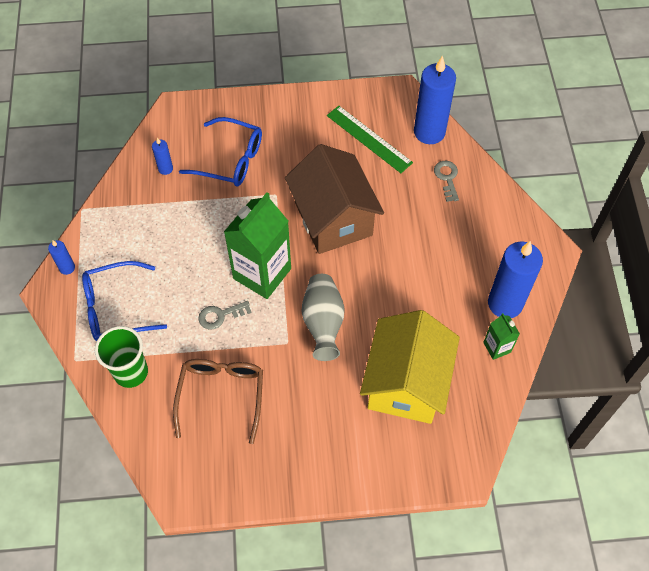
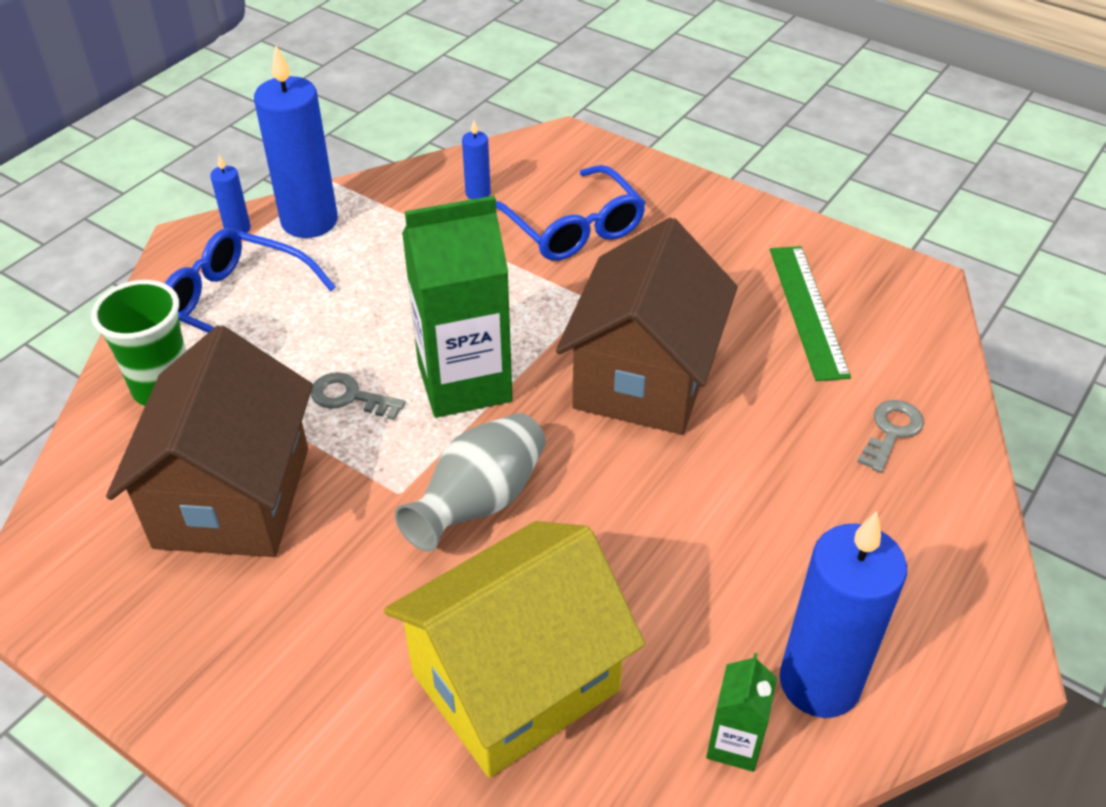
camera: 40 degrees right, 15 degrees down
brown glasses [173,359,263,444] -> brown house [106,325,313,557]
blue candle [414,55,456,144] -> blue candle moved to [254,46,338,238]

